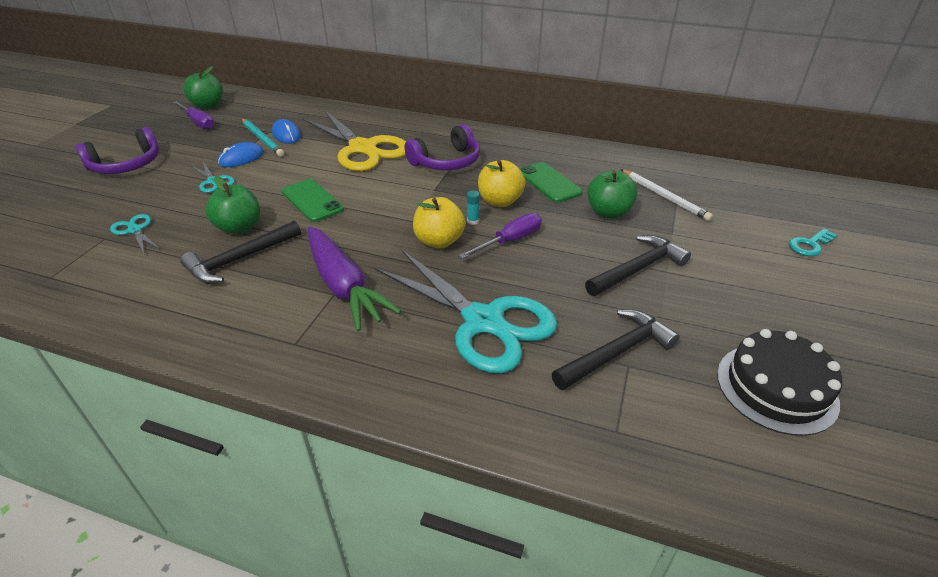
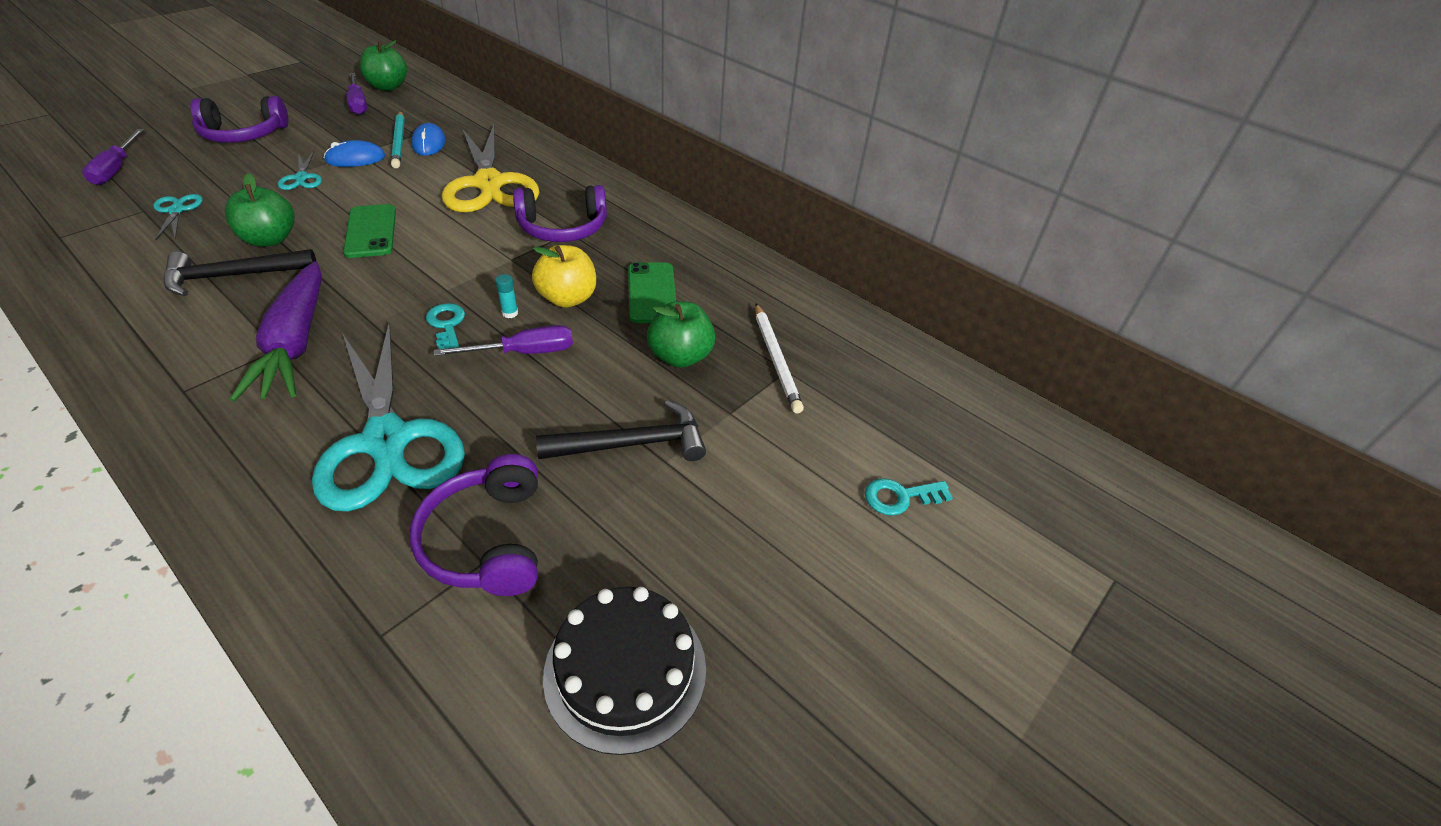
camera: 20 degrees right, 5 degrees up
yellow apple [413,197,465,248] -> turquoise key [426,303,465,349]
black hammer [552,310,680,390] -> purple headphones [410,454,538,596]
none -> purple screwdriver [82,129,144,185]

